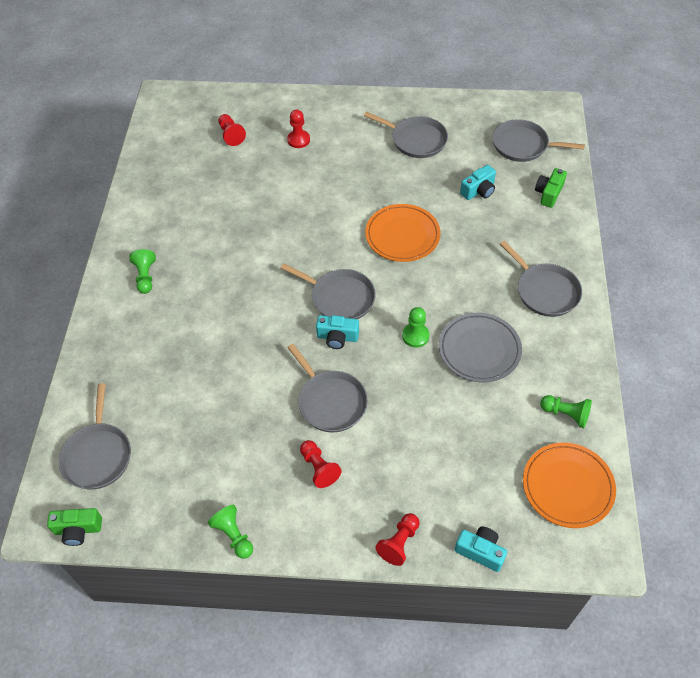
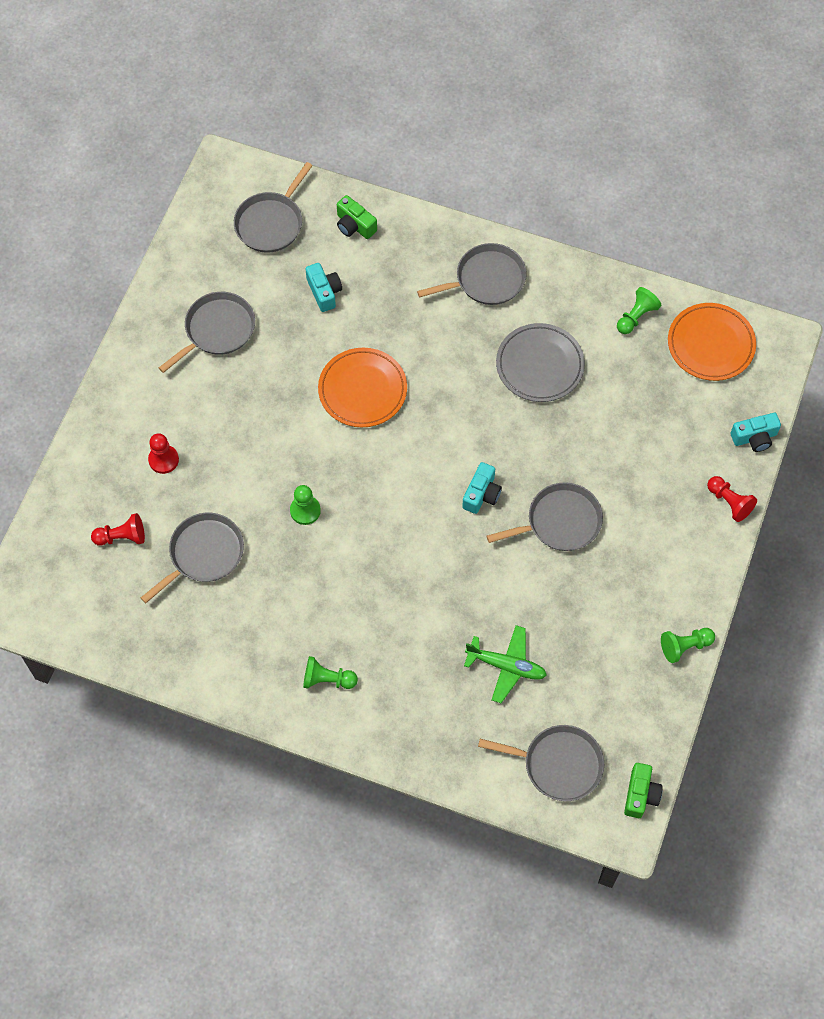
camera: 75 degrees left, 10 degrees up
grey pan [281,263,376,319] -> grey pan moved to [141,513,244,603]
red pawn [300,440,342,488] -> none
green pawn [402,307,429,348] -> green pawn moved to [290,485,321,525]
turquoise camera [455,526,507,572] -> turquoise camera turned 150 degrees counterclockwise [730,413,781,452]
none -> green plane [464,625,547,703]

